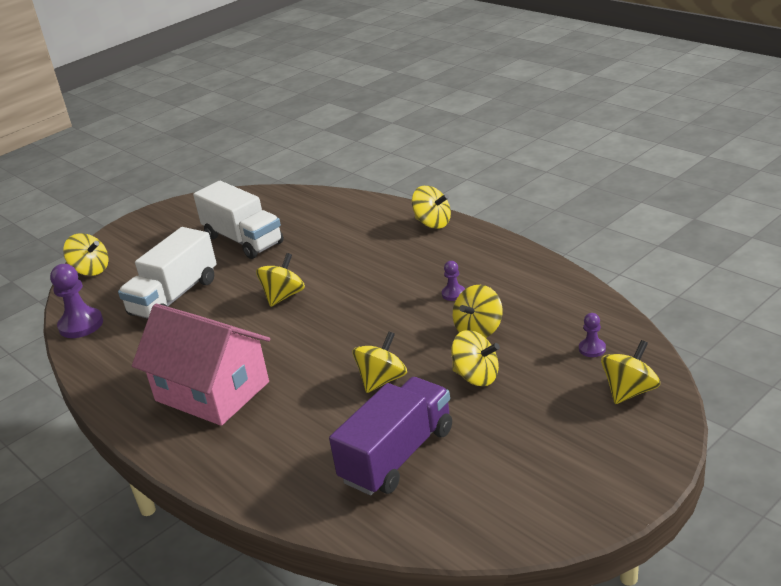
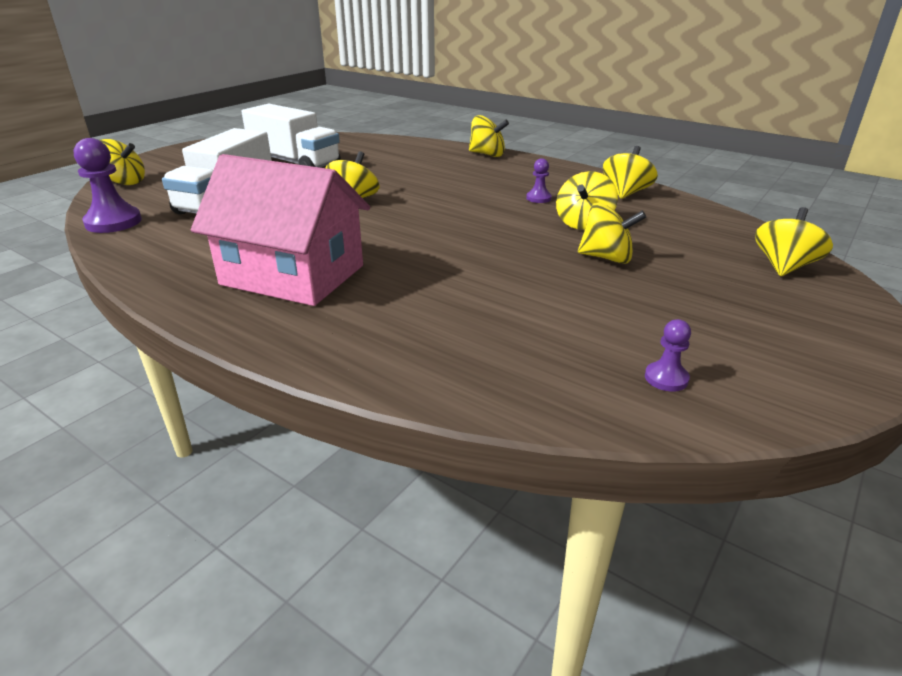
camera: 15 degrees left, 0 degrees up
purple truck [329,377,452,495] -> none
yellow spinning top [353,332,407,393] -> yellow spinning top moved to [603,146,658,199]
purple pawn [579,313,606,357] -> purple pawn moved to [645,319,691,392]

